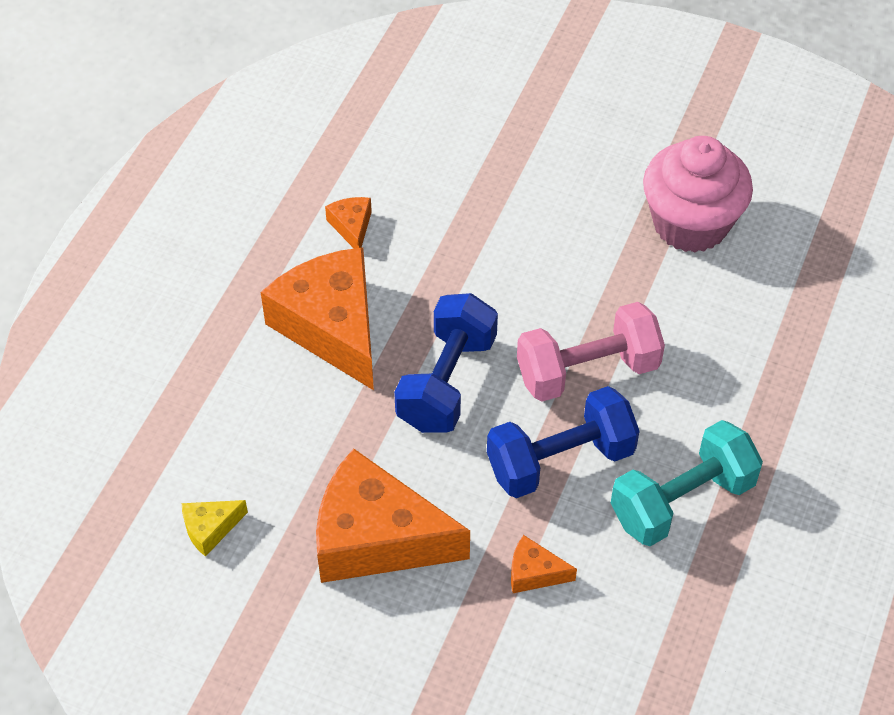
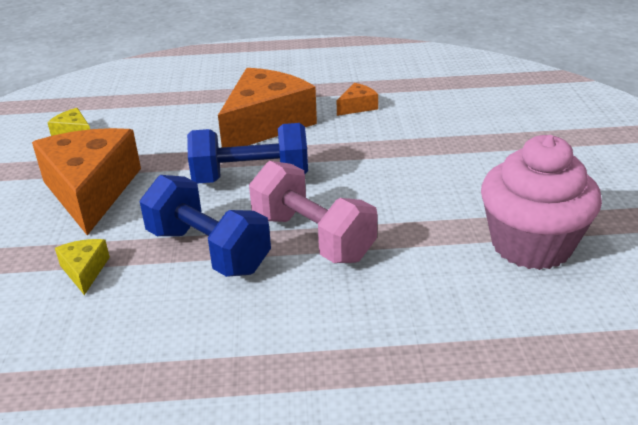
camera: 65 degrees right, 20 degrees down
orange cheese [511,535,577,593] -> yellow cheese [55,239,110,295]
turquoise dumbbell [611,420,763,546] -> none

